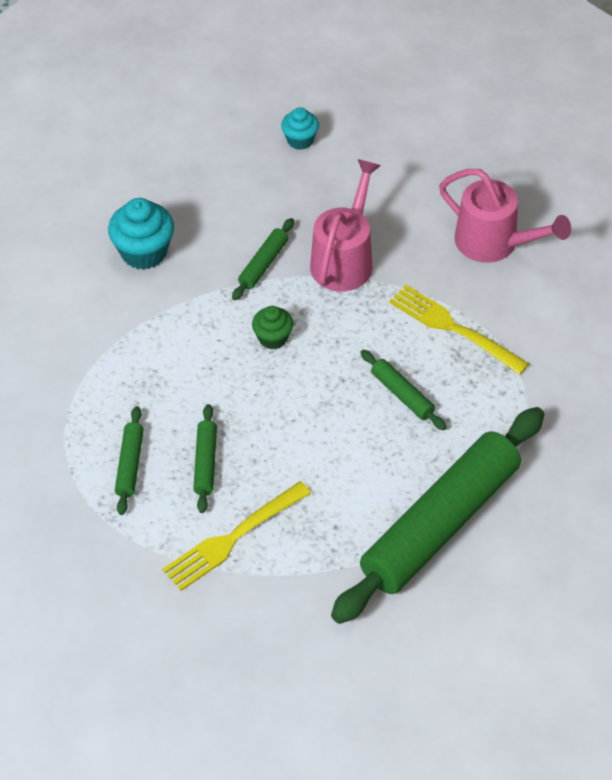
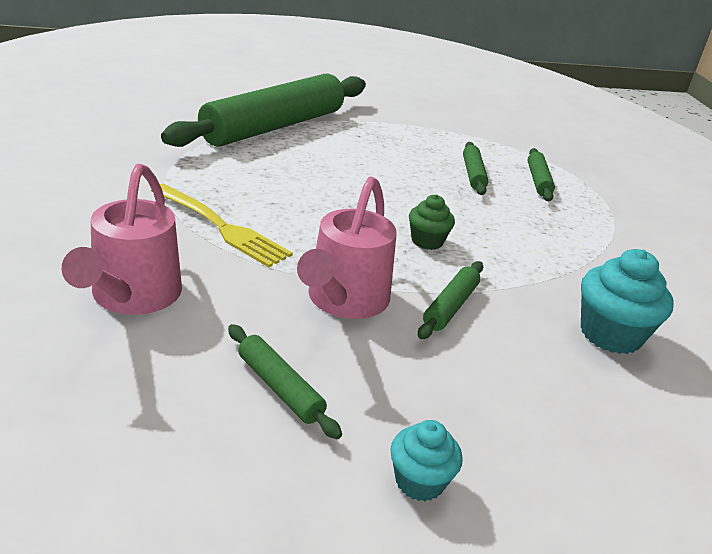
camera: 175 degrees right, 20 degrees down
yellow fork [163,481,311,591] -> none
green rolling pin [360,350,447,430] -> green rolling pin moved to [228,324,342,439]
pink watering can [439,169,571,263] -> pink watering can turned 120 degrees counterclockwise [62,164,182,315]

